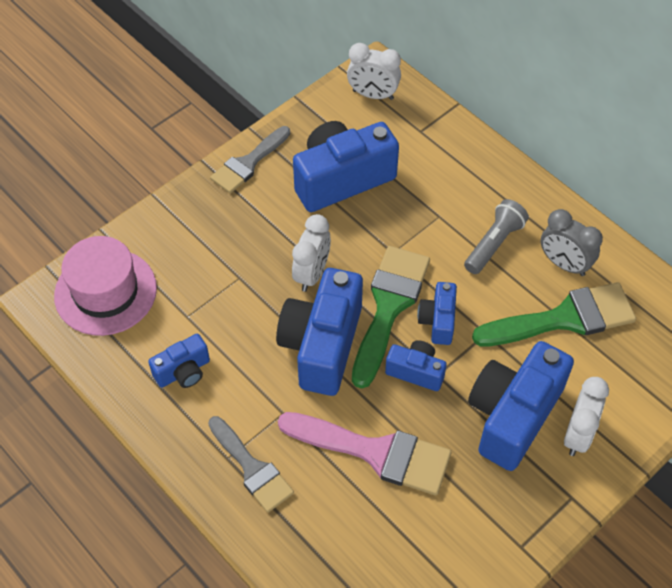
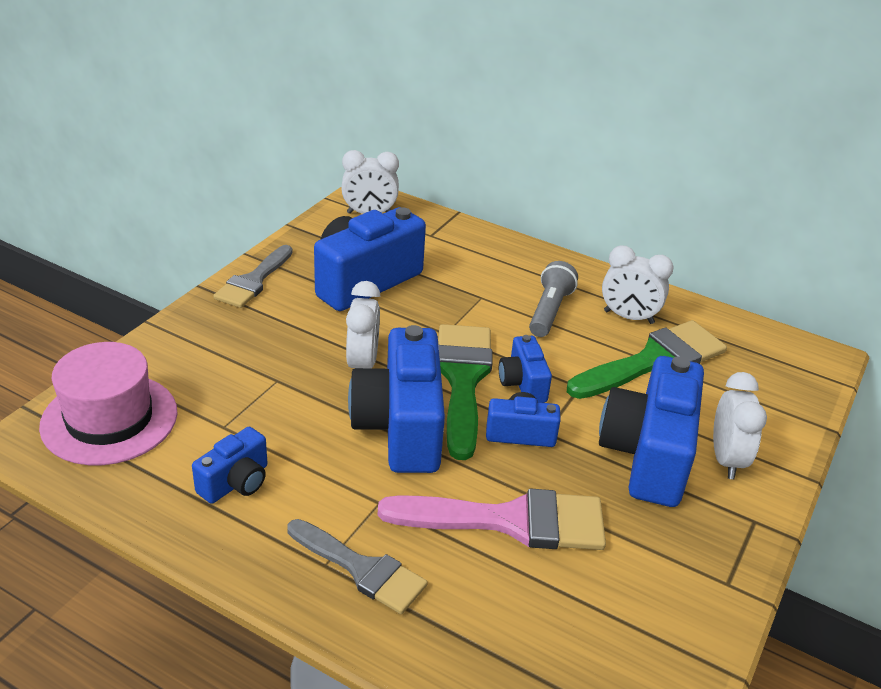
camera: 20 degrees left, 20 degrees down
grey clock [541,209,603,276] -> white clock [602,246,674,324]

